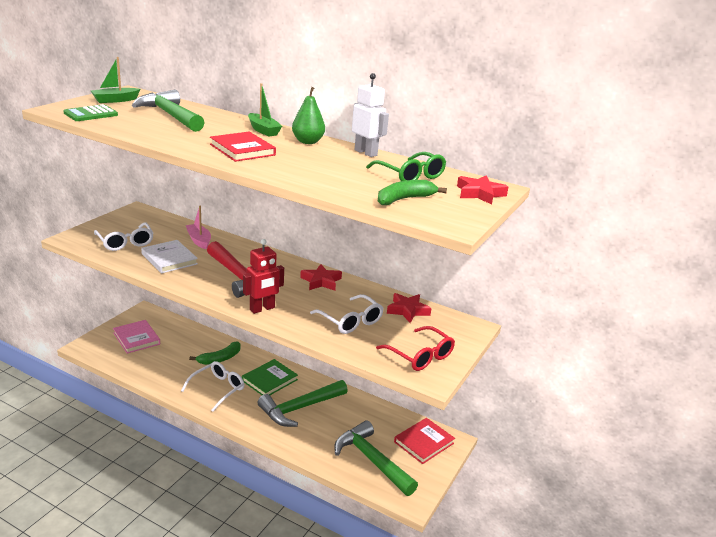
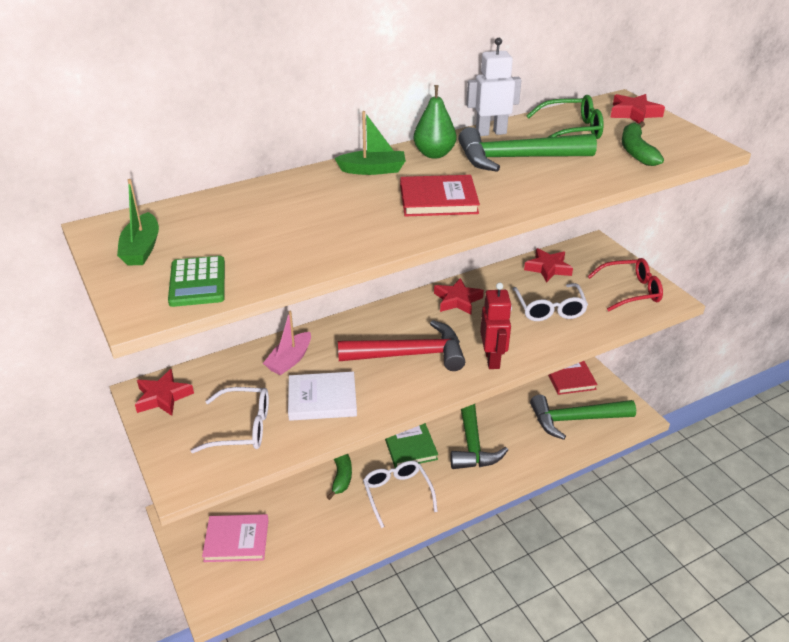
camera: 55 degrees left, 10 degrees up
green hammer [132,90,205,132] -> green hammer moved to [458,127,597,172]
pink boat [186,206,211,249] -> pink boat turned 60 degrees counterclockwise [263,311,311,375]
white glasses [310,294,384,334] -> white glasses turned 90 degrees clockwise [513,283,588,321]
none -> red star [135,369,194,416]

